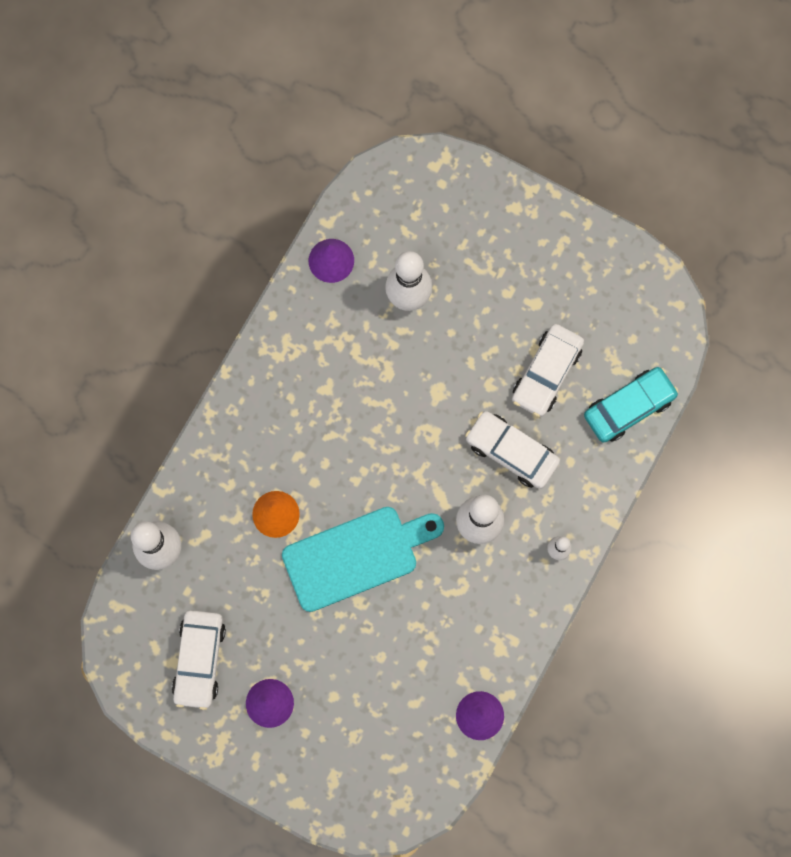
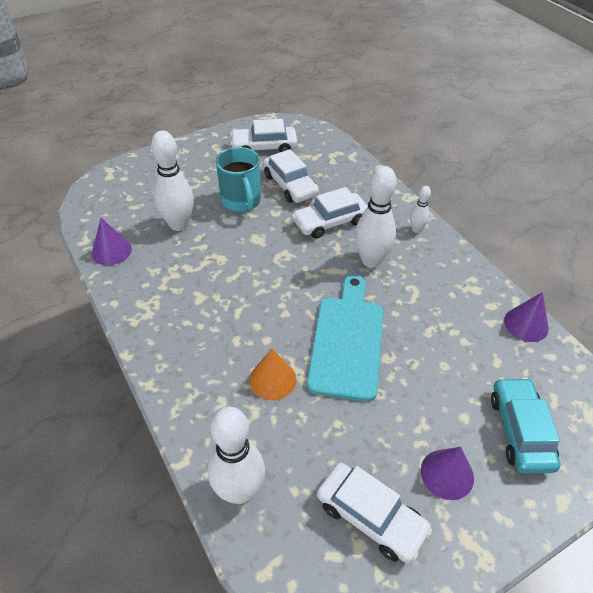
camera: 60 degrees left, 30 degrees down
turquoise car [584,367,679,442] -> turquoise car moved to [491,377,561,474]
none -> turquoise mug [216,147,261,212]
none -> white car [230,119,297,152]

